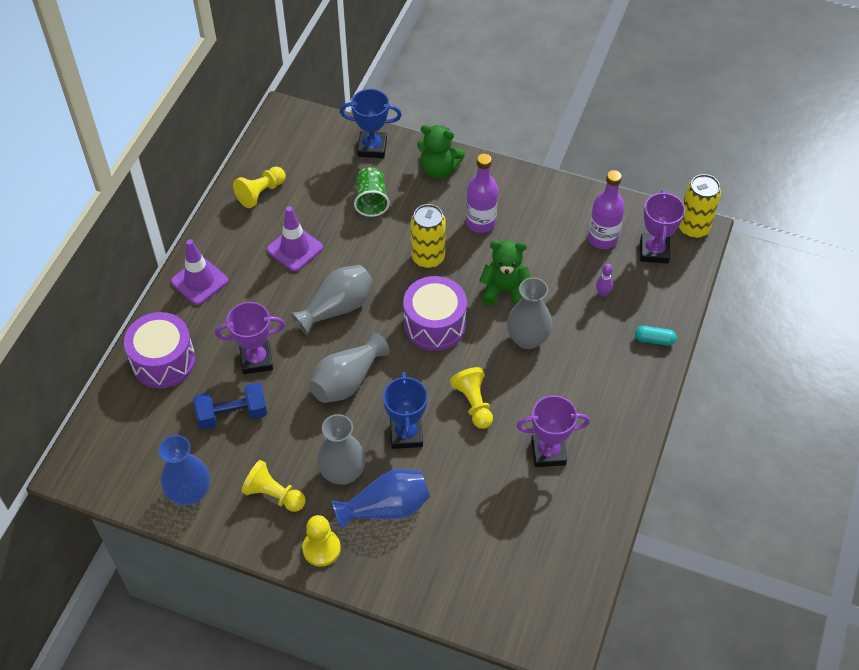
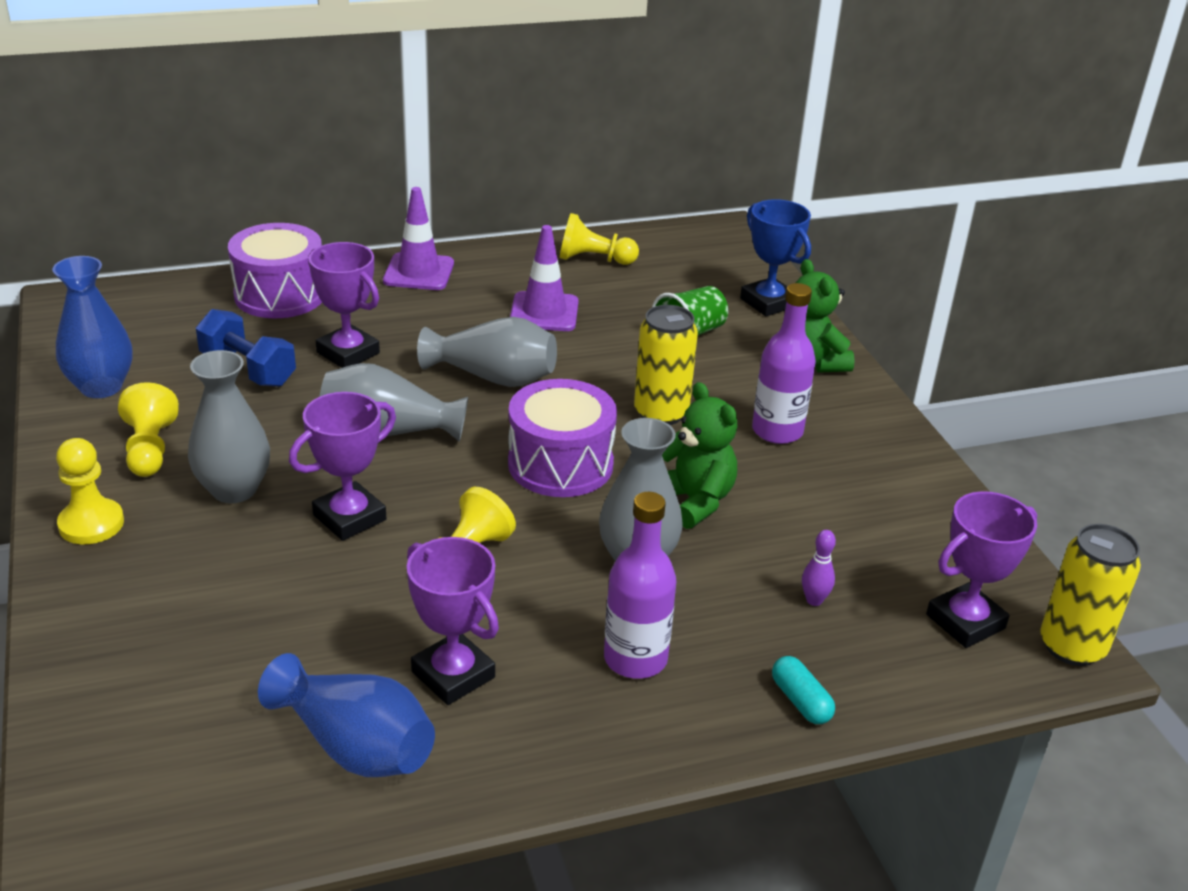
camera: 50 degrees right, 20 degrees down
blue vase [332,469,430,530] -> blue vase moved to [258,653,435,777]
blue trophy [383,372,428,449] -> purple trophy [289,392,396,541]
purple bottle [588,170,625,249] -> purple bottle moved to [604,492,676,679]

